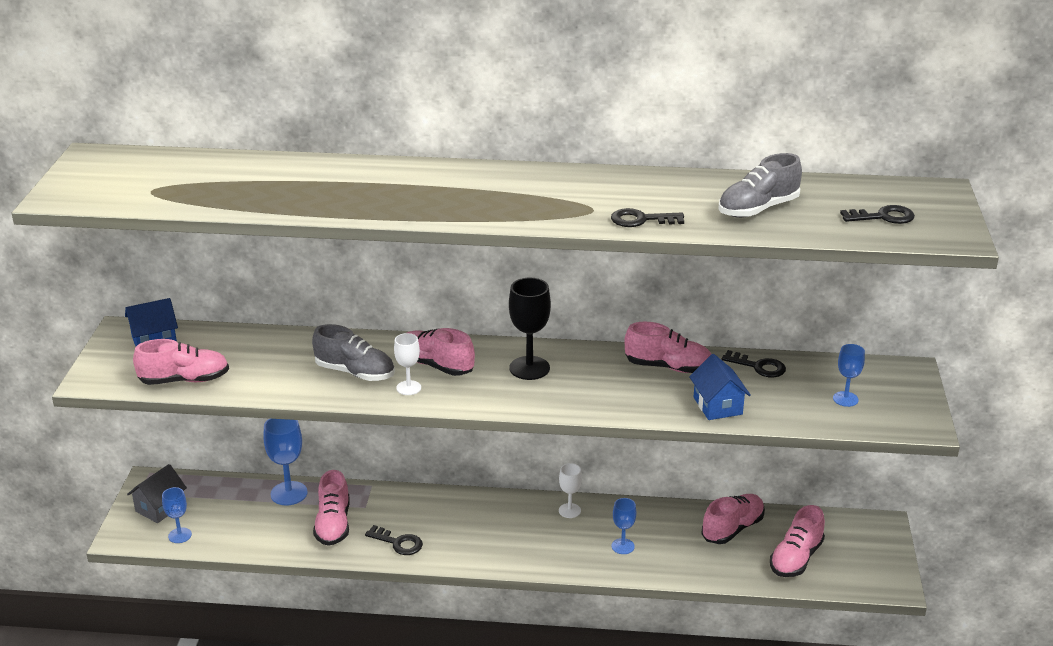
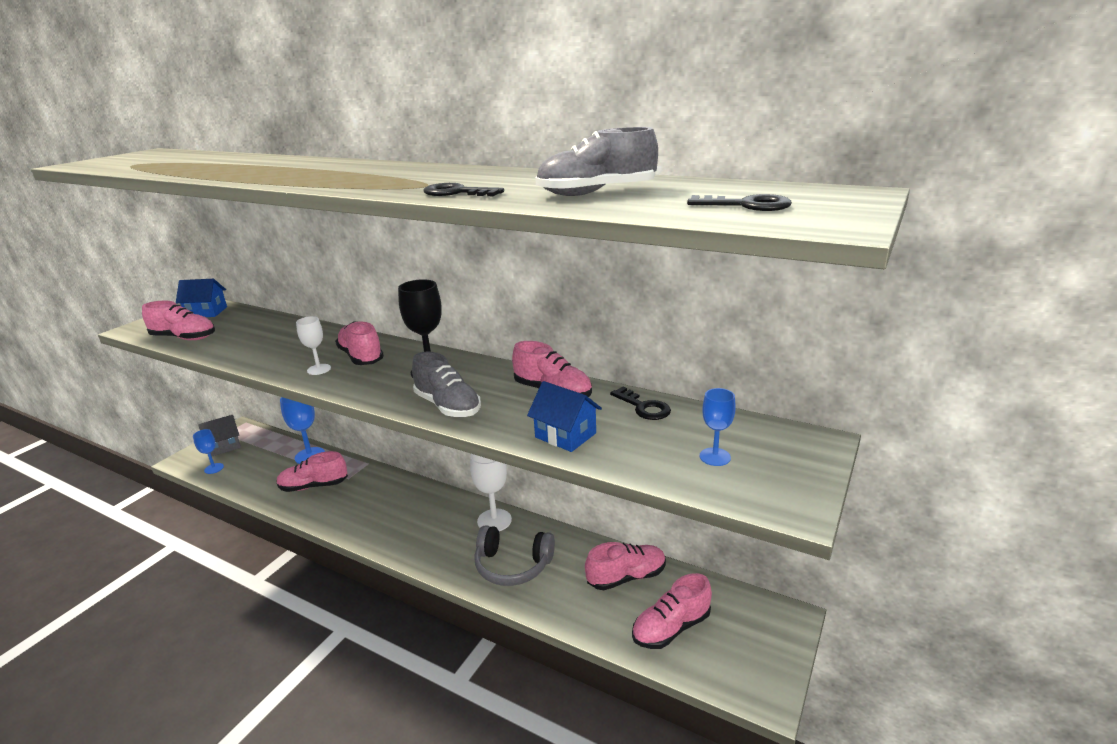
camera: 25 degrees right, 5 degrees down
grey shoe [312,324,395,381] -> grey shoe moved to [412,351,481,417]
pink shoe [313,470,350,546] -> pink shoe turned 60 degrees clockwise [276,451,348,492]
black key [365,525,423,555] -> none
white goblet [559,463,582,518] -> white goblet [470,454,512,531], size x1.66
blue goblet [611,498,636,554] -> grey headphones [474,525,555,586]
blue house [689,354,751,420] -> blue house turned 60 degrees counterclockwise [527,381,602,452]

